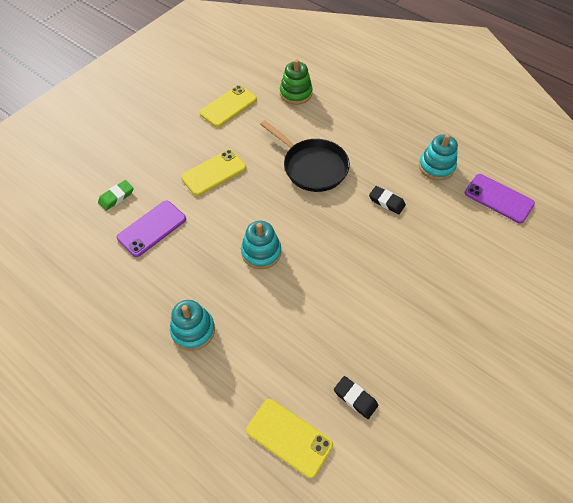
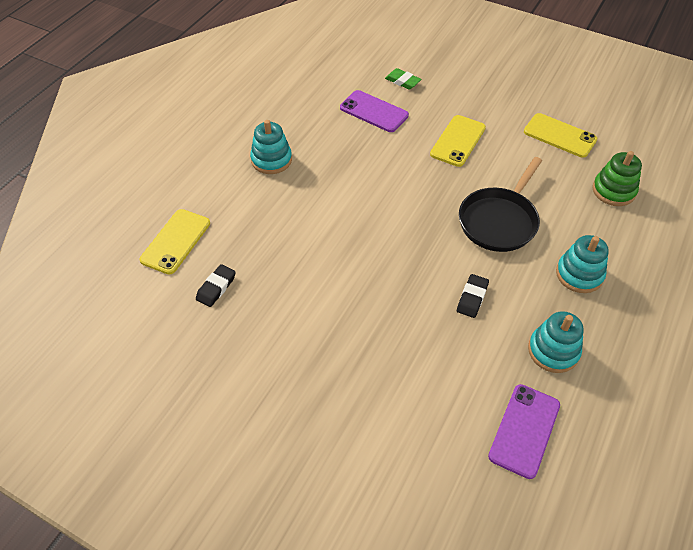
camera: 80 degrees right, 5 degrees down
yellow phone [181,149,246,196] -> yellow phone turned 75 degrees clockwise [430,115,486,167]
turquoise stacking toy [241,221,281,269] -> turquoise stacking toy moved to [556,235,609,293]

